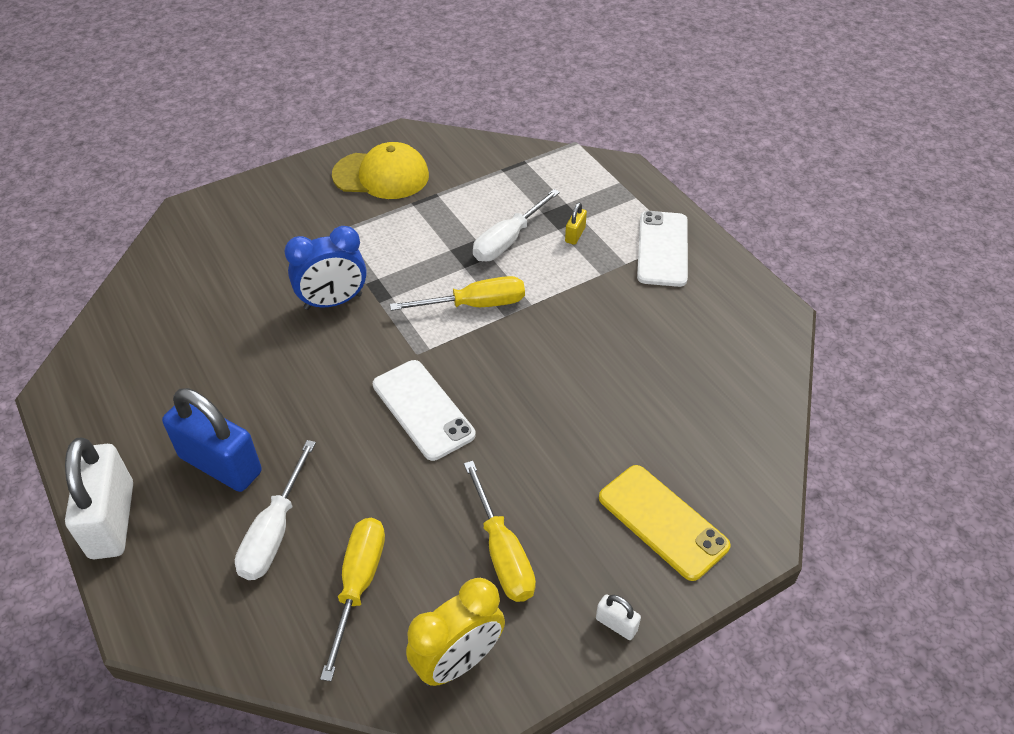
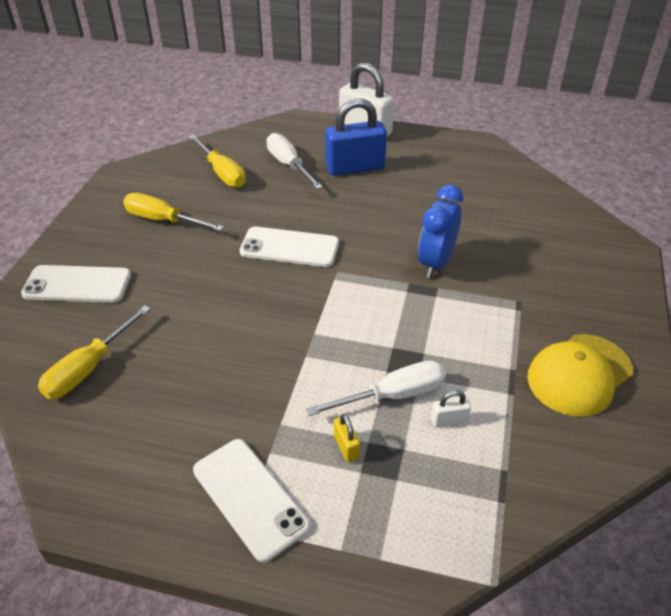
camera: 135 degrees right, 5 degrees down
yellow screwdriver [390,276,525,311] -> yellow screwdriver moved to [38,305,151,399]
yellow clock [406,578,505,686] -> none
white screwdriver [473,189,560,261] -> white screwdriver turned 75 degrees clockwise [306,360,446,416]
white padlock [596,594,641,640] -> white padlock moved to [431,390,471,427]
yellow phone [599,465,731,581] -> white phone [21,265,131,303]

